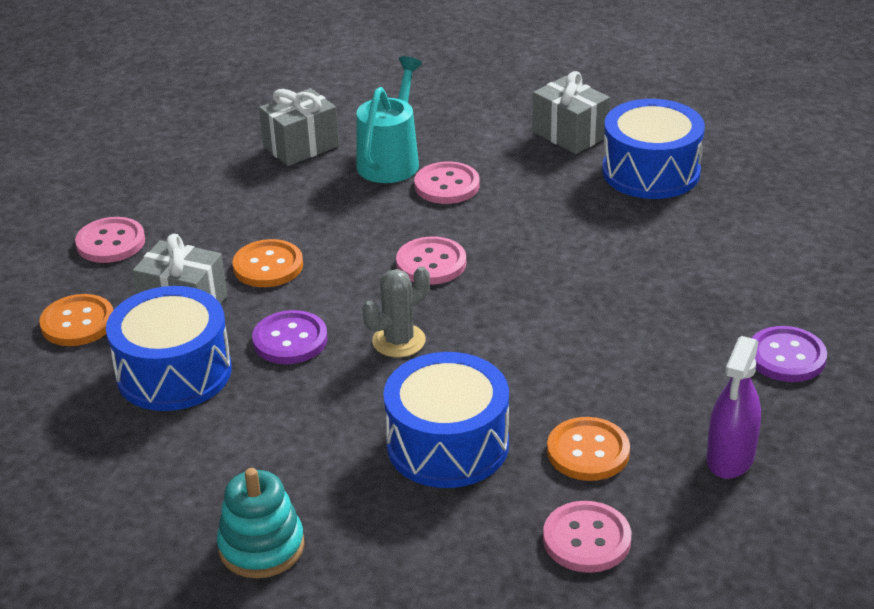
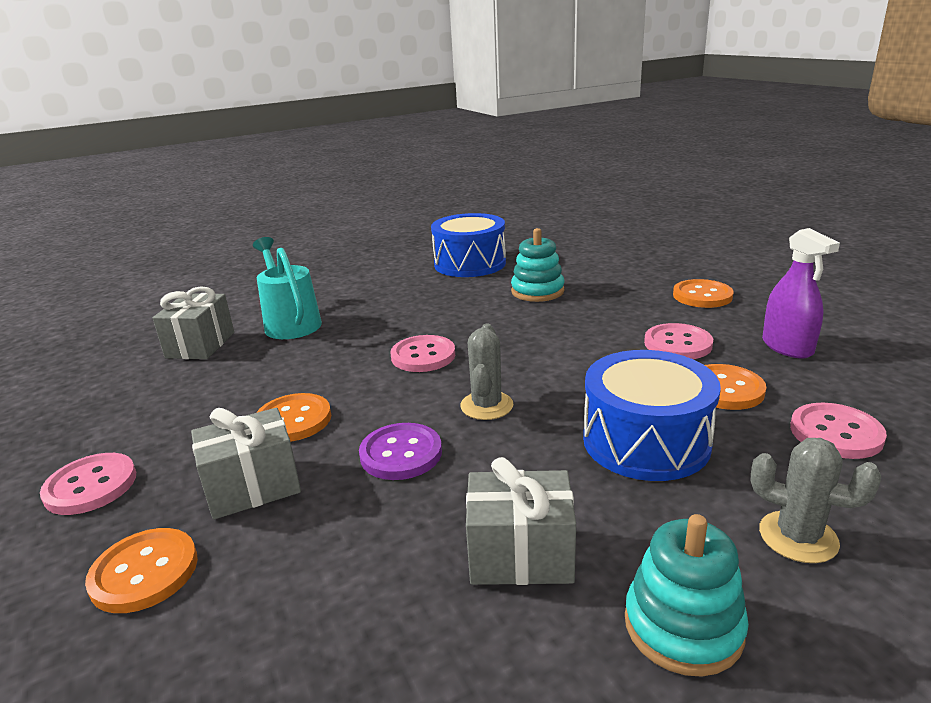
camera: 45 degrees left, 10 degrees down
blue drum [106,286,232,411] -> none
pink button [414,162,480,204] -> pink button moved to [644,323,713,359]
grey gift [532,71,610,154] -> grey gift moved to [466,457,576,585]
purple button [752,326,827,382] -> orange button [673,279,733,308]
none -> turquoise stacking toy [511,228,564,302]
none -> grey cactus [751,438,881,563]

